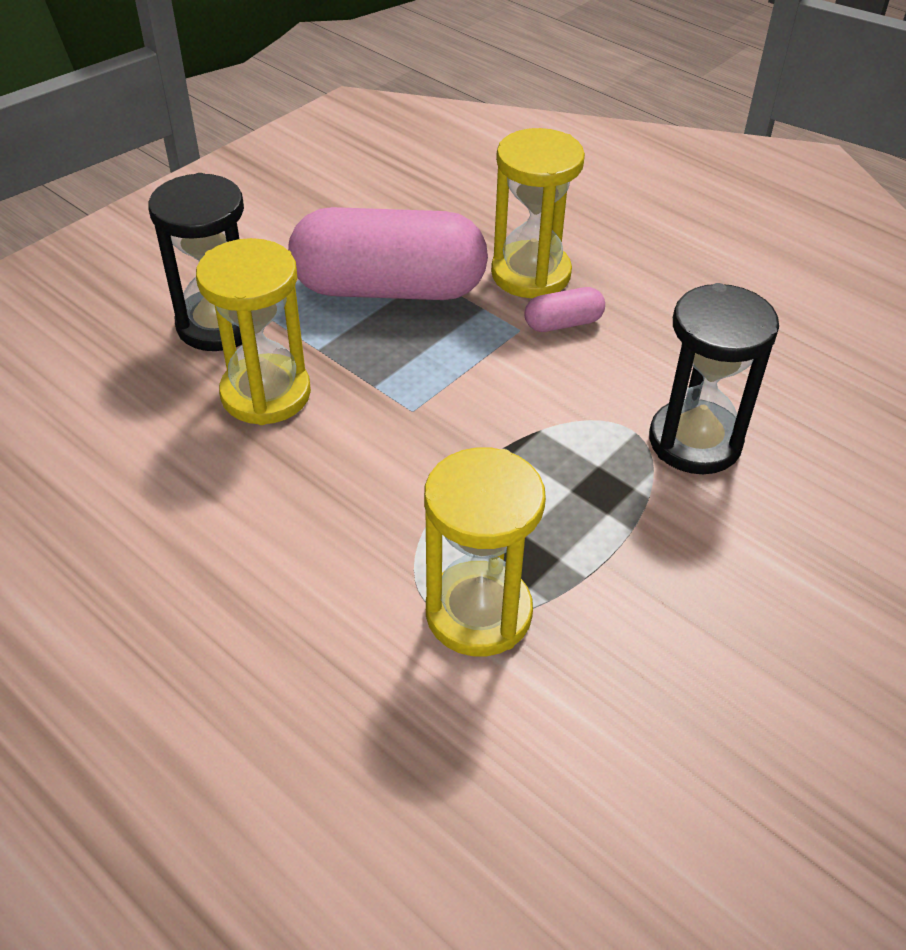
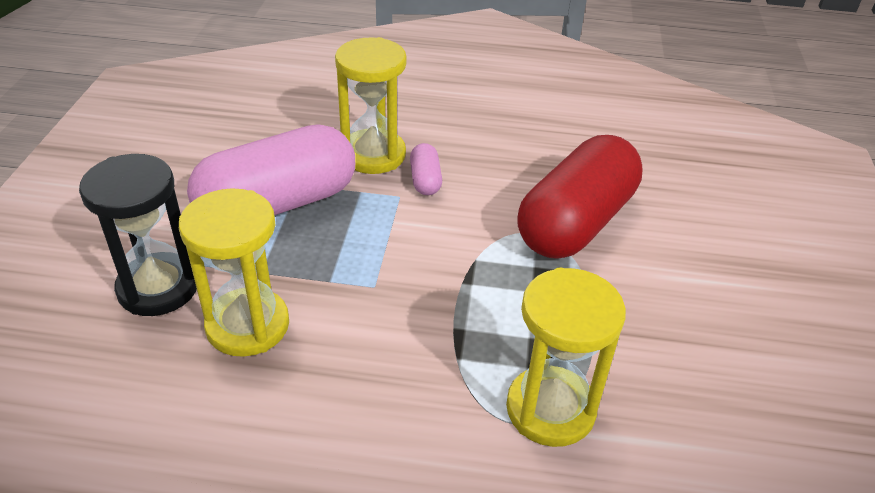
camera: 35 degrees left, 5 degrees down
pink capsule [525,287,605,332] -> pink capsule turned 45 degrees counterclockwise [410,143,442,195]
black hourglass [649,283,779,474] -> red capsule [517,135,642,259]

